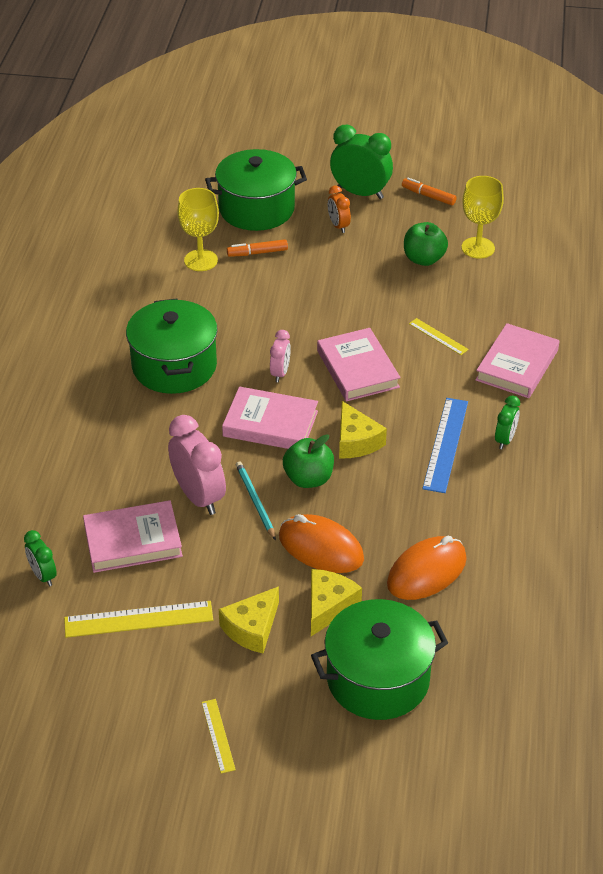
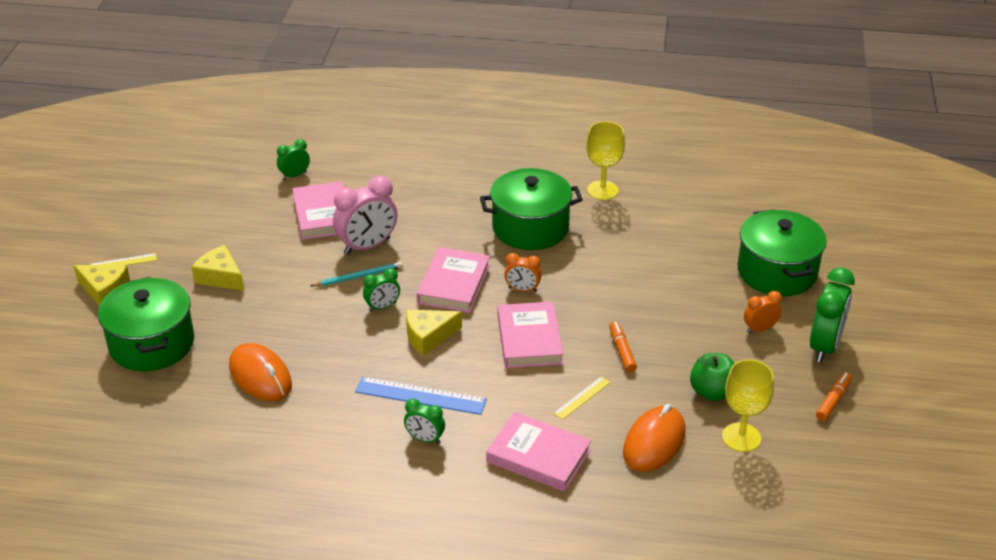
camera: 90 degrees right, 5 degrees down
yellow ruler [64,601,213,638] -> none
yellow goblet [178,188,219,271] -> yellow goblet moved to [586,121,625,200]
orange marker [227,239,288,257] -> orange marker moved to [609,321,637,372]
pink clock [270,330,291,382] -> orange clock [504,253,542,292]
orange mouse [279,514,364,573] -> orange mouse moved to [623,404,686,472]
green apple [283,434,334,488] -> green clock [363,268,400,311]
yellow cheese [311,569,362,636] -> yellow cheese moved to [73,265,130,305]
pink book [317,328,401,401] -> pink book turned 75 degrees counterclockwise [498,302,563,368]

